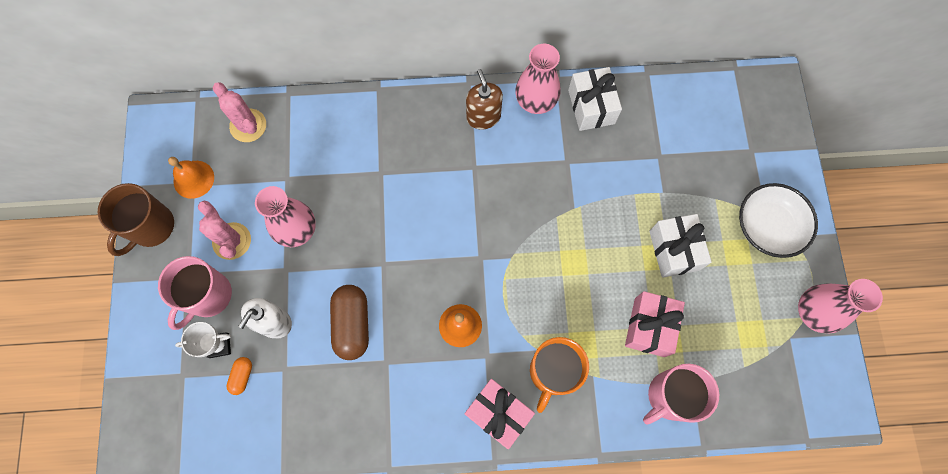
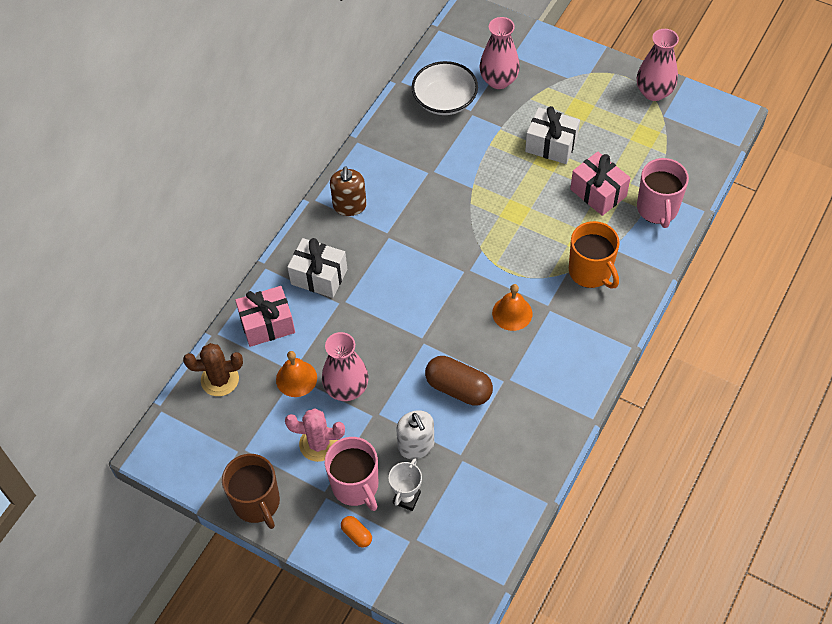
camera: 55 degrees left, 15 degrees down
orange bell [168,157,214,199] -> orange bell moved to [276,351,317,397]
pink cactus [213,82,266,142] -> brown cactus [183,343,243,396]
orange capsule [226,357,252,395] -> orange capsule moved to [341,516,372,547]
pink gift [465,379,535,449] -> pink gift moved to [235,286,295,347]
brown soap dispenser [466,69,503,130] -> brown soap dispenser turned 105 degrees counterclockwise [330,166,367,216]
pink vase [515,44,560,114] -> pink vase moved to [479,17,520,89]
white gift [568,67,622,131] -> white gift moved to [287,238,347,298]
white bowl [739,183,818,258] -> white bowl moved to [412,61,478,115]

